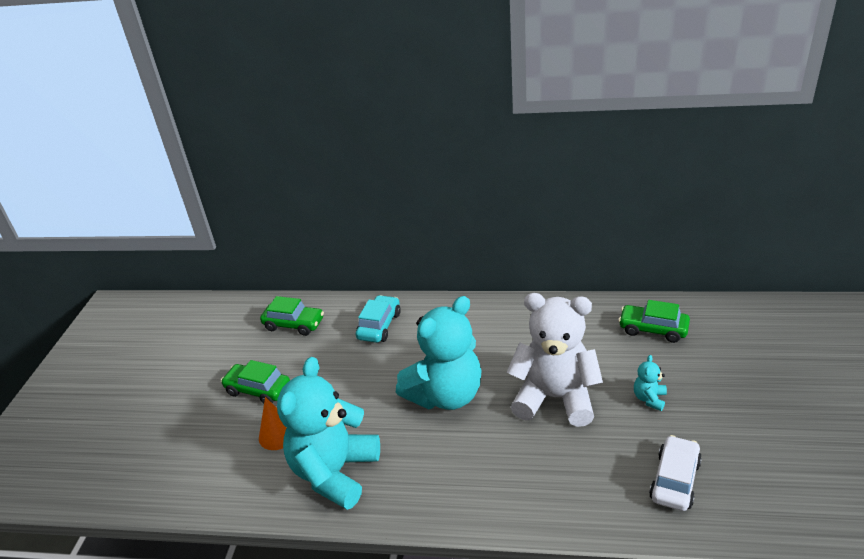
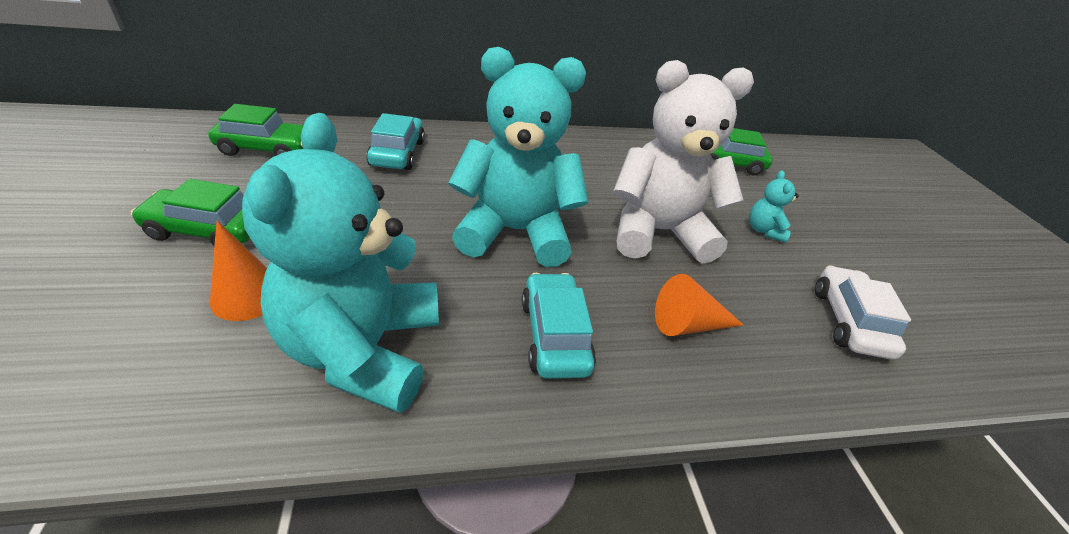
camera: 25 degrees left, 5 degrees up
turquoise teddy bear [396,296,481,410] -> turquoise teddy bear turned 120 degrees counterclockwise [448,47,588,267]
none -> turquoise car [522,273,596,379]
none -> orange cone [655,274,744,336]

